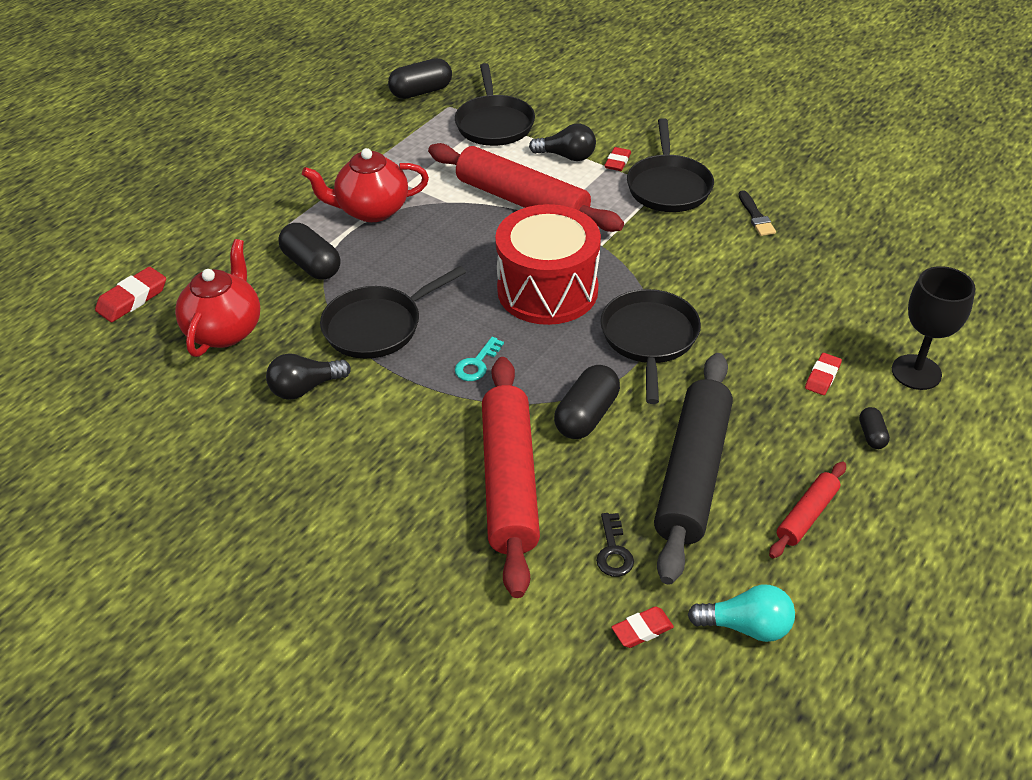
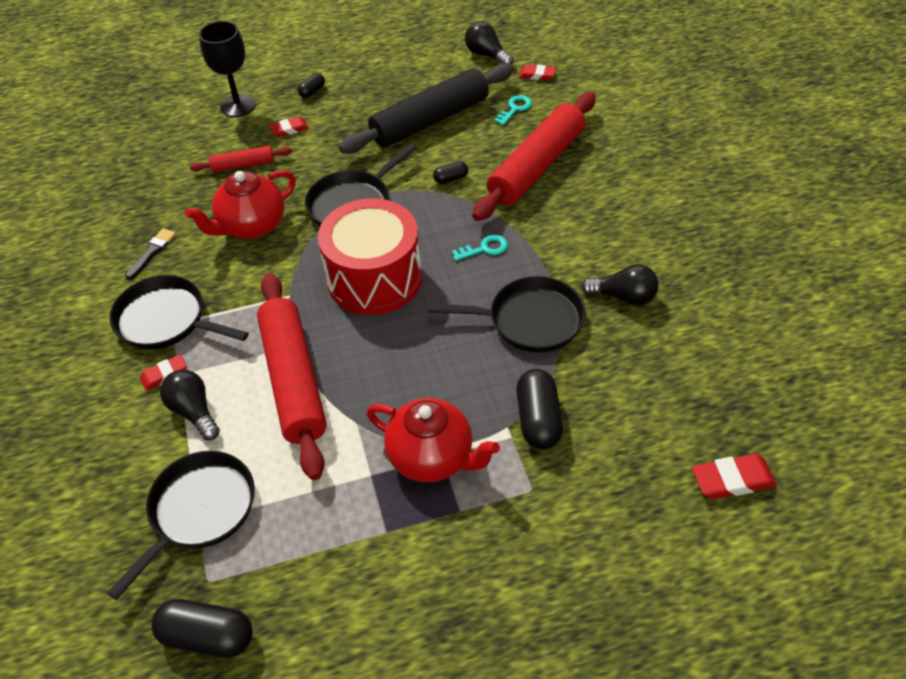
camera: 140 degrees left, 5 degrees up
red teapot [175,239,260,357] -> red teapot moved to [185,170,296,239]
black capsule [554,365,620,439] -> black capsule [433,161,468,184], size x0.52
black key [596,513,634,577] -> turquoise key [494,95,532,126]
black pan [627,118,714,212] -> black pan turned 105 degrees counterclockwise [110,275,249,349]
turquoise light bulb [688,585,795,642] -> black light bulb [465,22,514,65]
red rolling pin [769,462,846,559] -> red rolling pin moved to [190,146,292,173]

